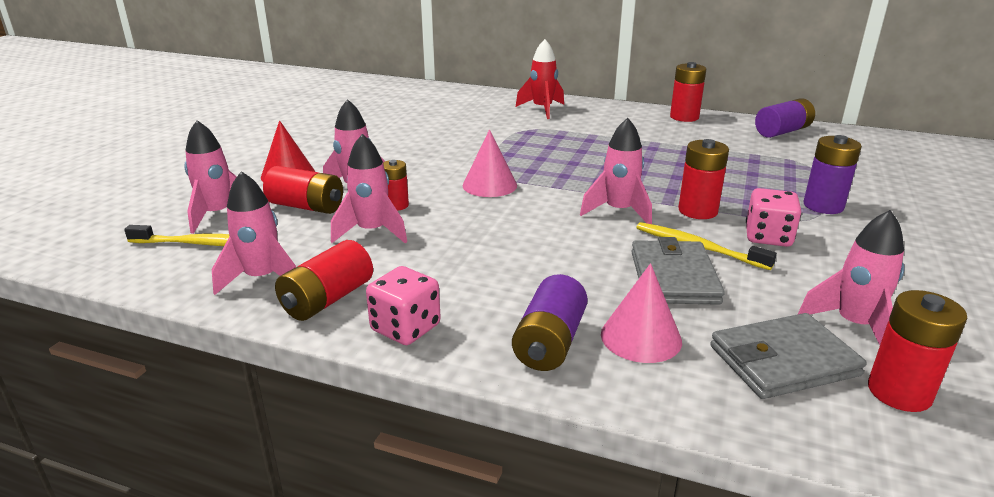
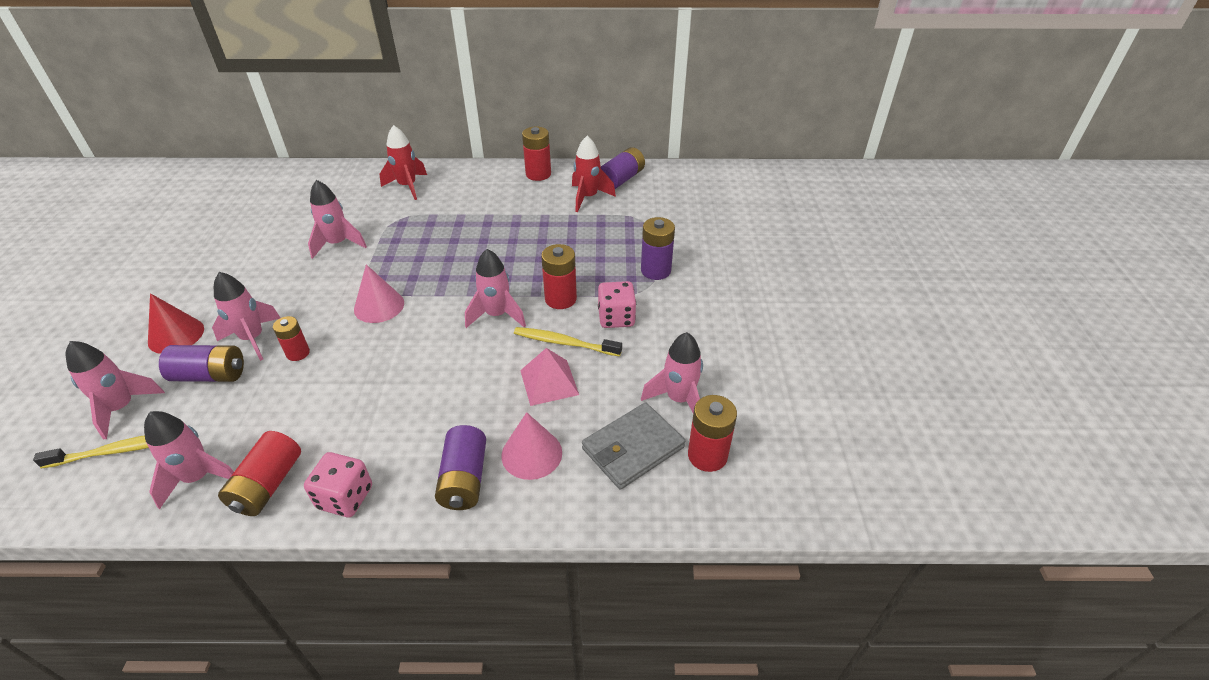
camera: 20 degrees left, 15 degrees up
red battery [263,166,343,214] -> purple battery [159,345,244,382]
pink rocket [331,134,407,243] -> pink rocket moved to [308,180,367,259]
grey wallet [631,237,725,305] -> pink pyramid [520,348,579,406]
none -> red rocket [572,136,616,212]

